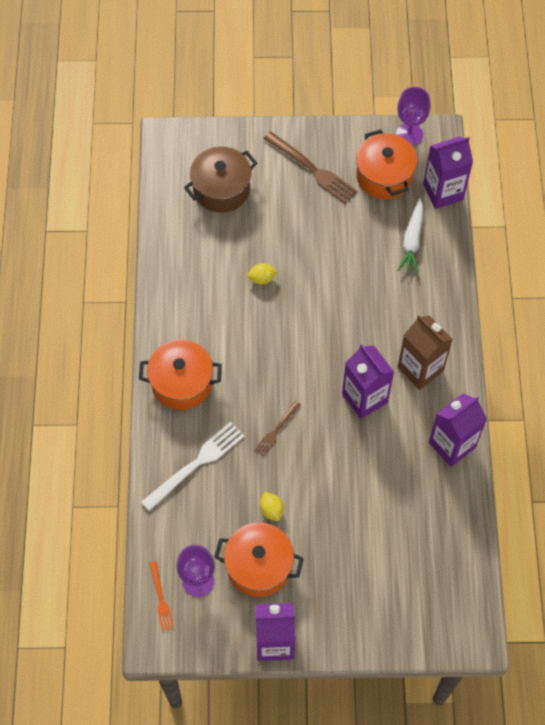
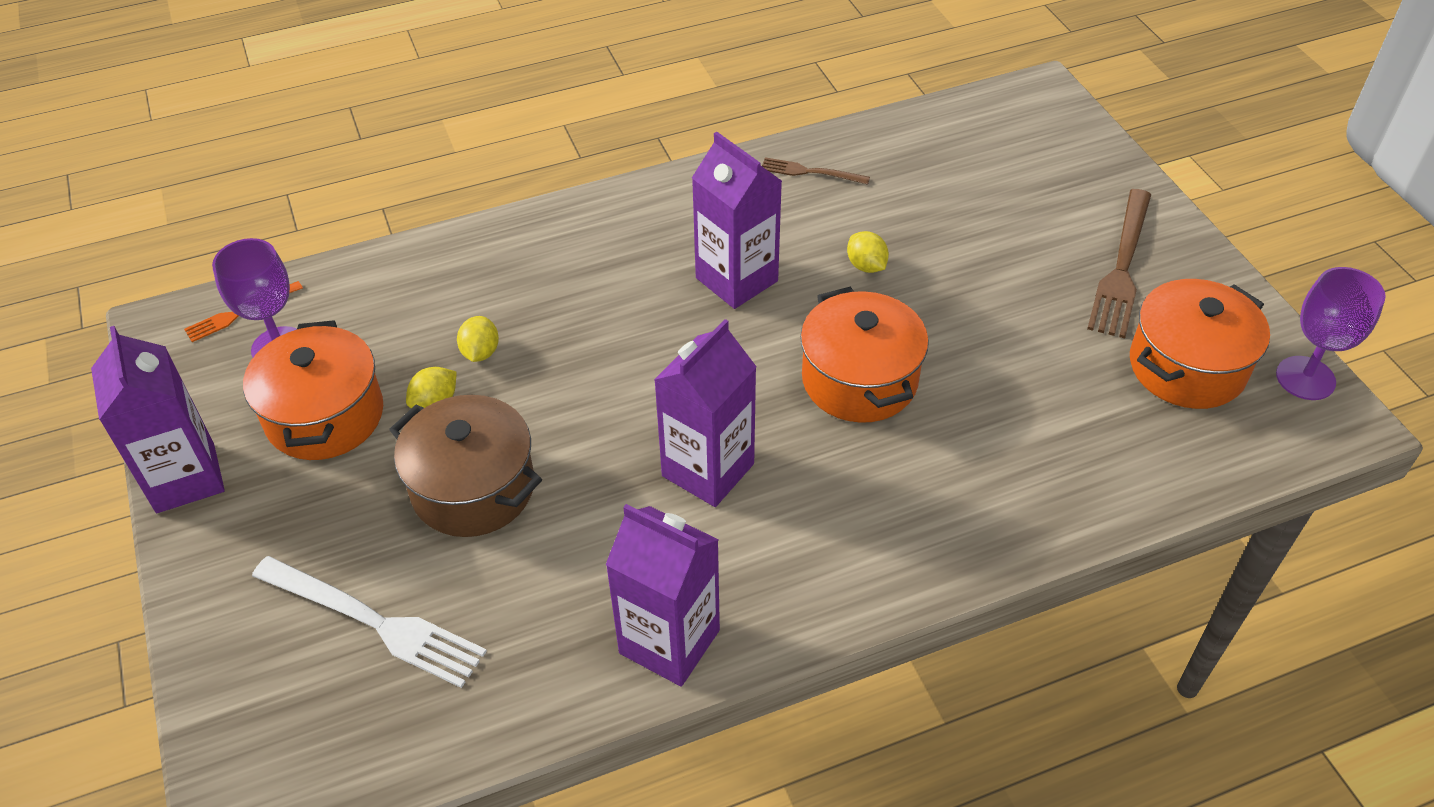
camera: 70 degrees right, 15 degrees down
orange pot [139,340,222,410] -> orange pot moved to [800,287,929,423]
white fork [141,422,245,511] -> white fork moved to [252,556,487,688]
brown pot [184,146,257,213] -> brown pot moved to [389,395,542,537]
brown fork [254,401,301,456] -> brown fork moved to [762,157,870,185]
white carrot [398,198,423,274] -> none
brown carton [398,315,453,390] -> none
purple carton [423,136,473,209] -> purple carton moved to [692,132,782,309]
none -> yellow lemon [457,316,499,362]

